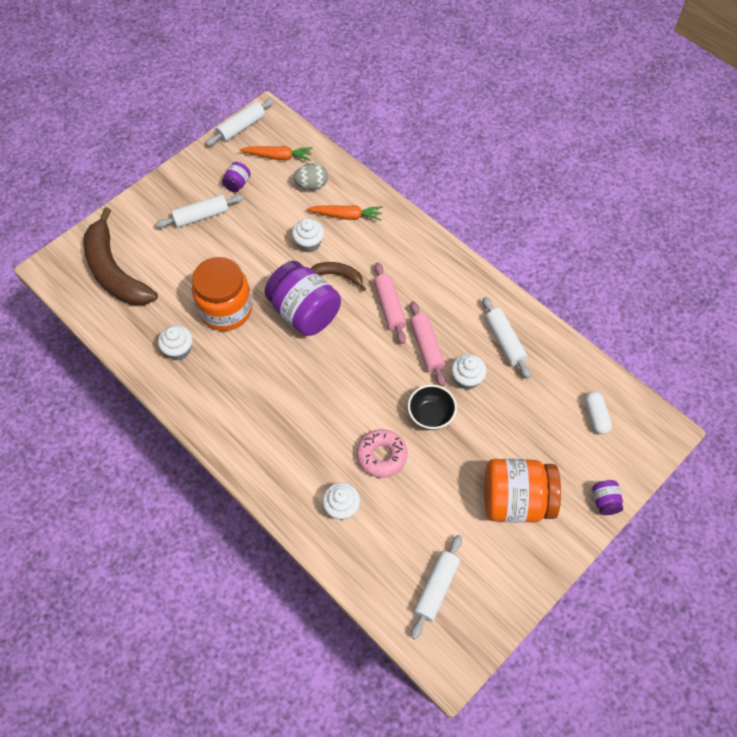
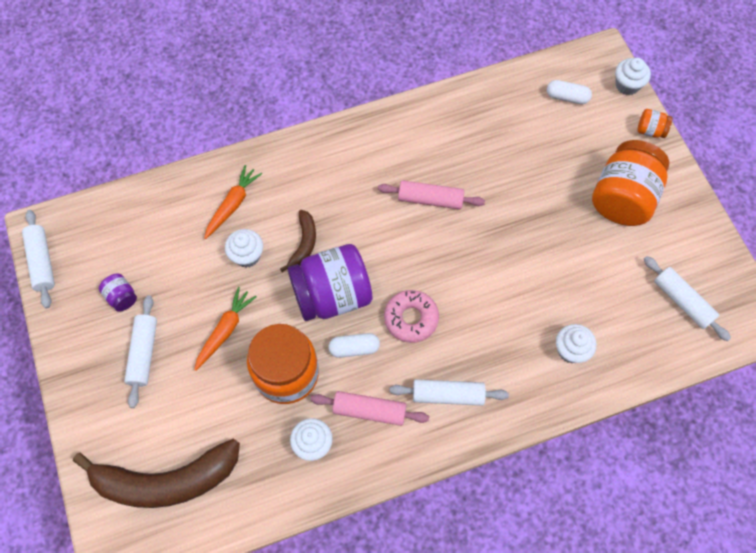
camera: 65 degrees left, 5 degrees up
orange carrot [240,146,313,161] -> orange carrot moved to [194,287,257,371]
grey egg [293,163,328,190] -> none
brown banana [311,262,366,291] -> brown banana turned 150 degrees clockwise [280,210,316,272]
pink donut [357,429,407,478] -> pink donut moved to [384,290,439,343]
pink rolling pin [374,262,406,344] -> pink rolling pin moved to [310,391,429,426]
black bowl [408,385,457,430] -> none
white cupcake [451,354,487,390] -> white cupcake moved to [615,58,651,95]
white rolling pin [483,297,531,379] -> white rolling pin moved to [389,379,509,406]
purple jar [592,480,623,515] -> orange jar [637,109,672,138]
none -> white capsule [329,333,380,358]

